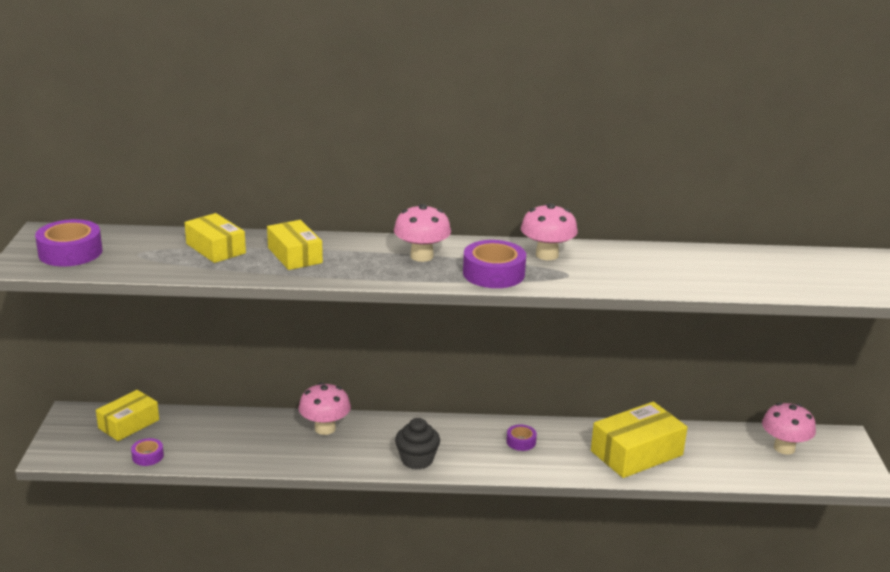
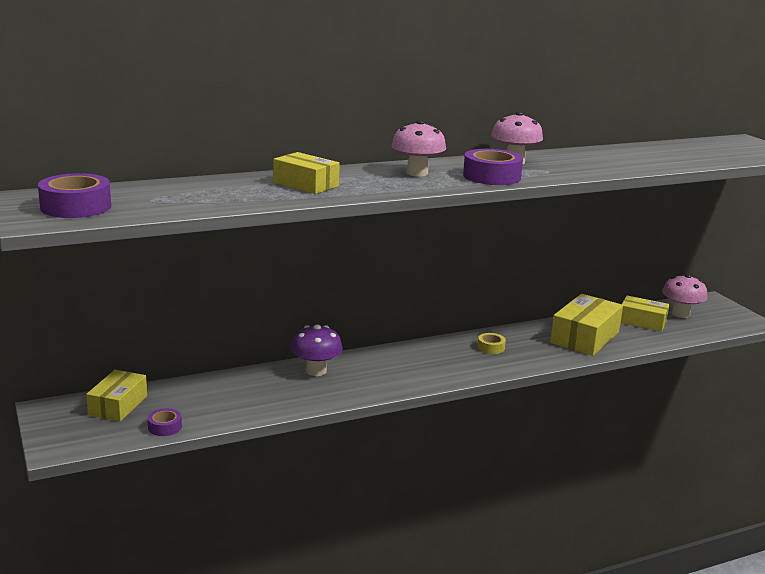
camera: 25 degrees left, 5 degrees down
yellow box [184,213,246,263] -> yellow box moved to [621,296,670,332]
pink mushroom [299,382,351,435] -> purple mushroom [291,325,343,376]
black cupcake [395,418,440,470] -> none
purple tape [506,425,537,451] -> yellow tape [477,333,506,354]

